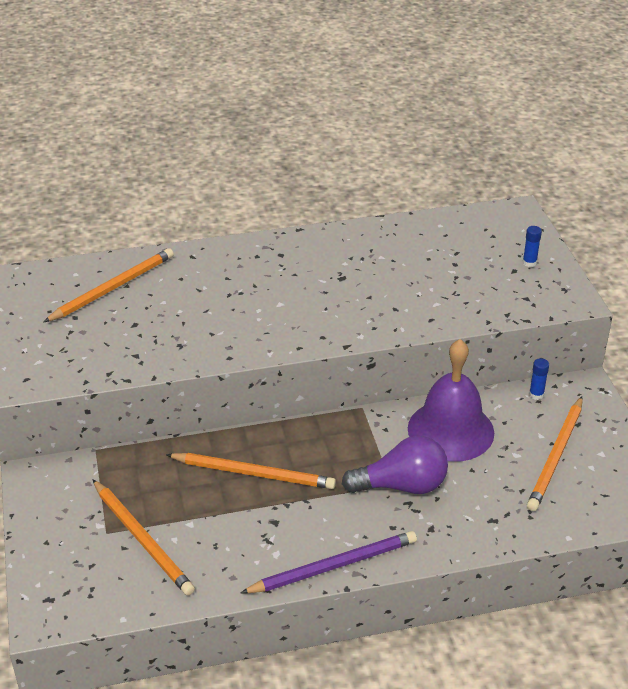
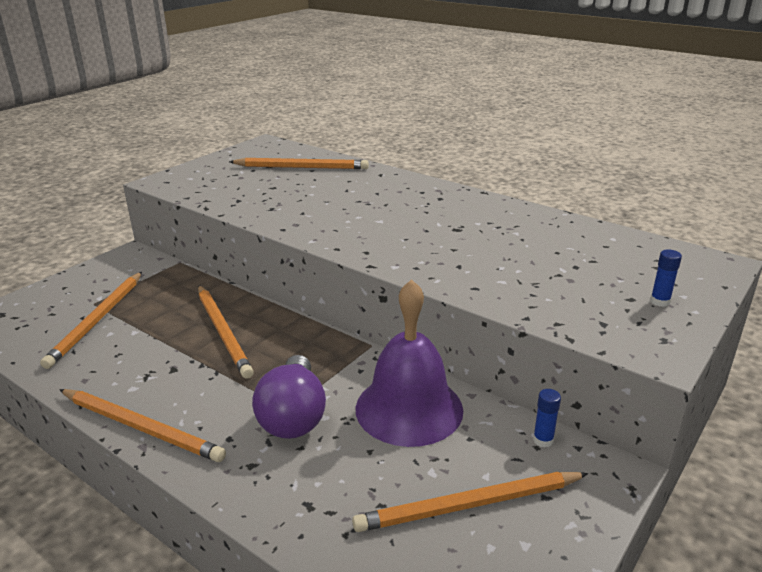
camera: 50 degrees right, 10 degrees down
purple pencil [241,531,417,593] -> orange pencil [59,389,226,462]
purple light bulb [342,436,448,494] -> purple light bulb turned 45 degrees clockwise [252,355,326,439]

